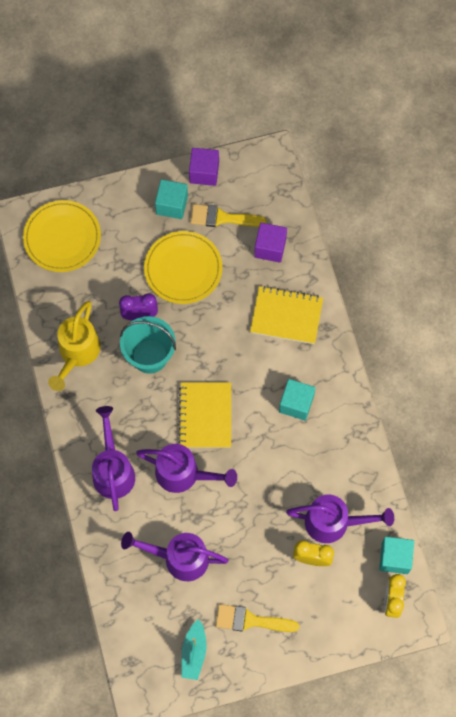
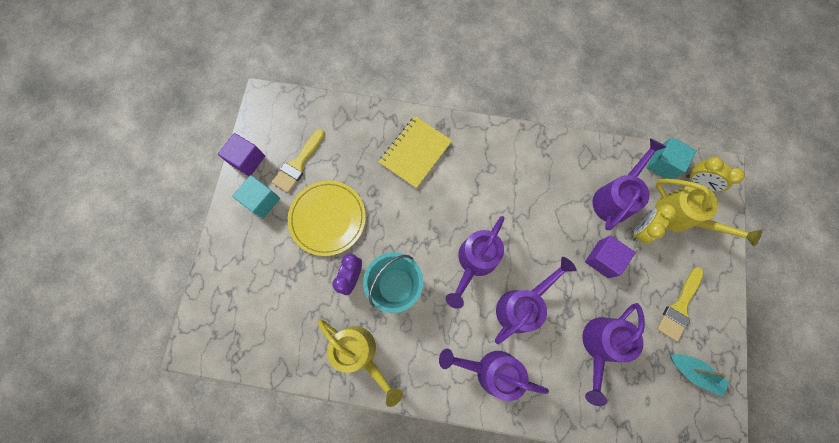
camera: 65 degrees left, 5 degrees up
yellow plate [23,200,101,272] -> none
yellow notebook [178,383,231,448] -> purple watering can [446,216,504,309]
purple cube [254,223,287,263] -> purple cube moved to [585,235,636,278]
turquoise cube [279,379,316,421] -> none
none -> yellow watering can [655,179,762,247]

